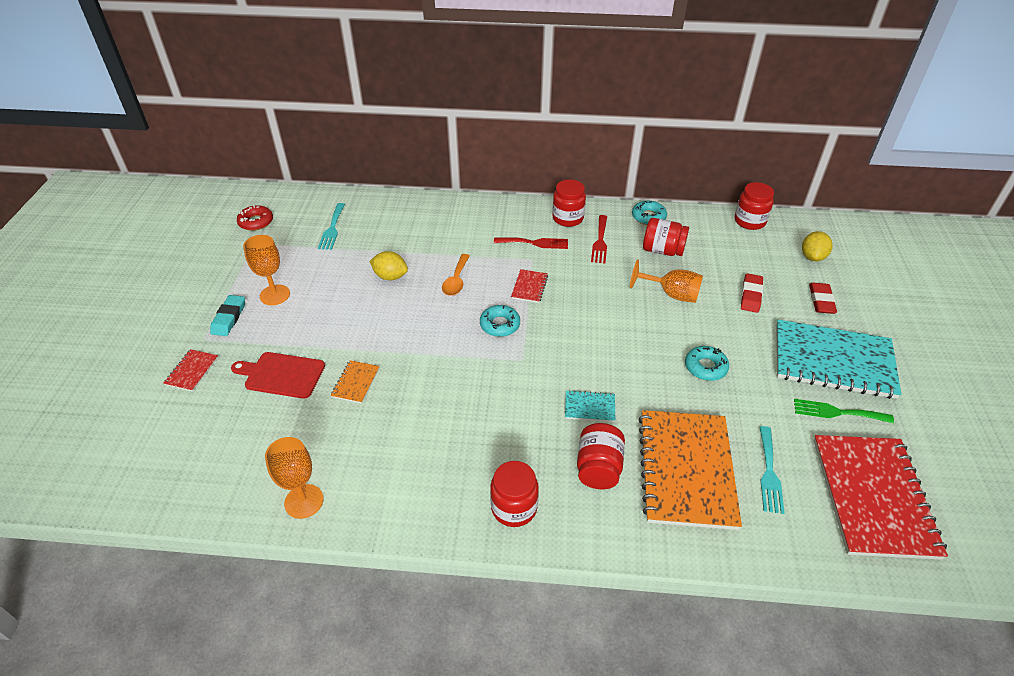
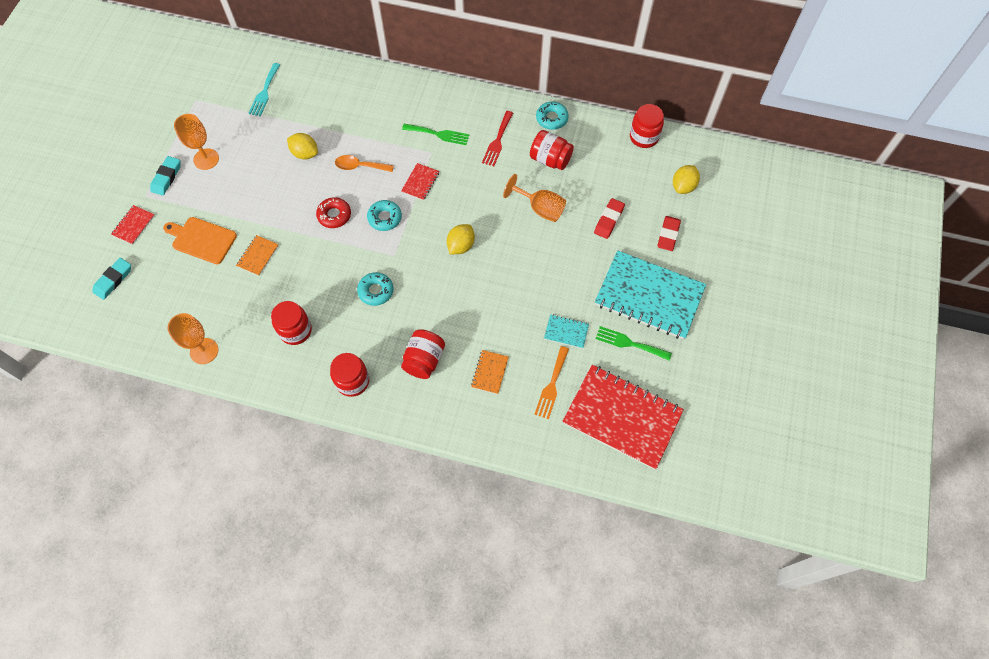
camera: 10 degrees right, 20 degrees up
red cutting board [231,352,325,399] -> orange cutting board [163,217,237,264]
red donut [237,205,273,231] -> red donut moved to [316,197,351,228]
orange spoon [442,254,470,296] -> orange spoon turned 75 degrees clockwise [335,155,394,172]
red fork [494,237,568,249] -> green fork [402,124,469,145]
red jar [552,179,586,227] -> red jar moved to [271,301,312,345]
turquoise notebook [565,390,615,422] -> turquoise notebook moved to [544,314,589,349]
orange notebook [638,410,742,530] -> orange notebook [471,350,509,394], size x0.41
turquoise donut [685,346,729,381] -> turquoise donut moved to [357,272,393,306]
turquoise fork [759,426,785,514] -> orange fork [534,346,569,419]
red notebook [814,435,948,560] -> red notebook turned 75 degrees counterclockwise [562,365,684,470]
none -> turquoise eraser [93,258,131,300]
none -> yellow lemon [447,224,475,254]

